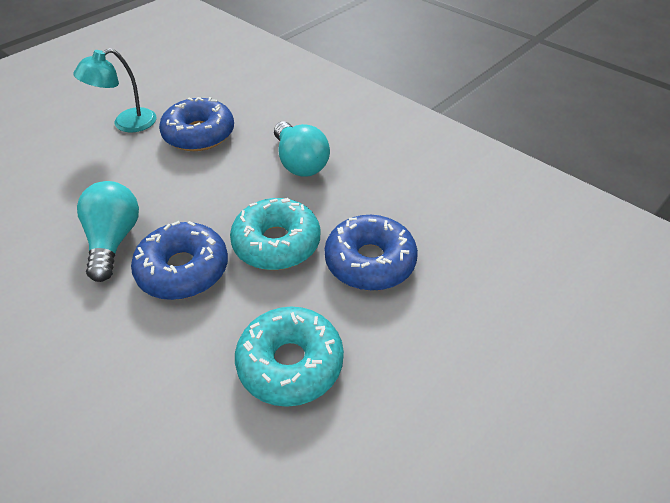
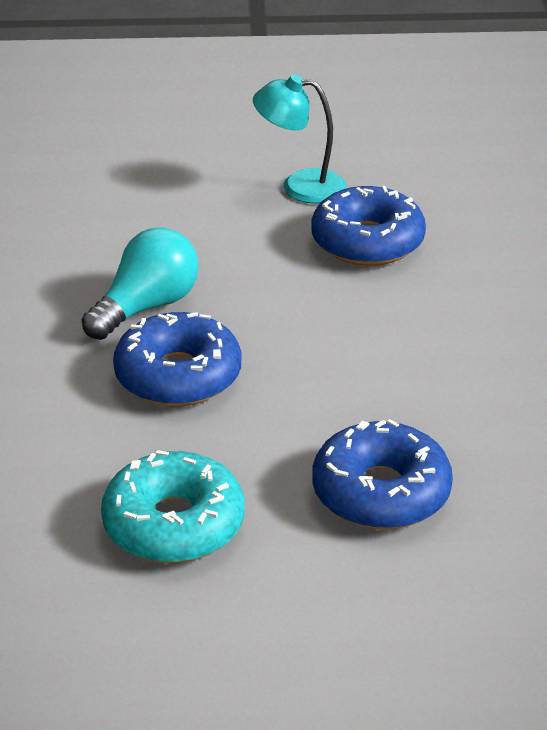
camera: 45 degrees right, 10 degrees down
turquoise donut [230,198,320,270] -> none
turquoise light bulb [274,121,330,177] -> none

